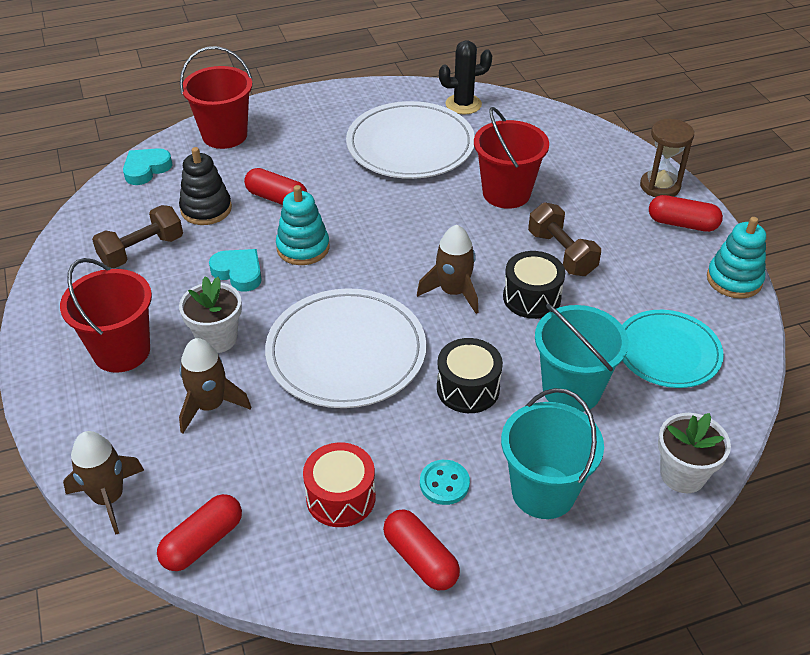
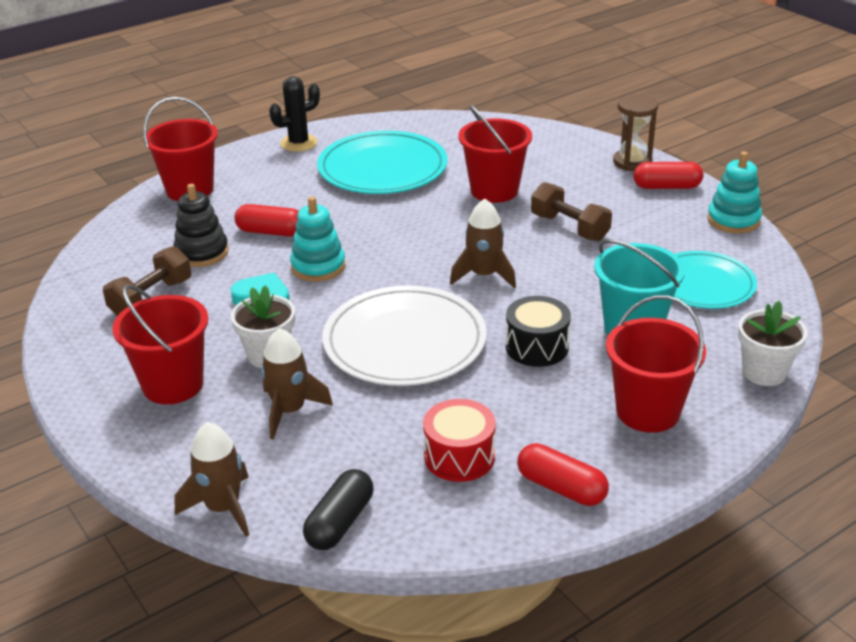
camera: 15 degrees left, 10 degrees down
turquoise heart [123,148,172,185] -> none
red capsule [157,494,242,571] -> black capsule [303,469,374,550]
white plate [346,101,475,179] -> turquoise plate [317,130,448,194]
turquoise button [420,460,470,505] -> none
black cactus [439,40,492,114] -> black cactus moved to [269,76,320,152]
turquoise bucket [501,388,604,519] -> red bucket [606,295,706,433]
black drum [503,251,565,319] -> none

